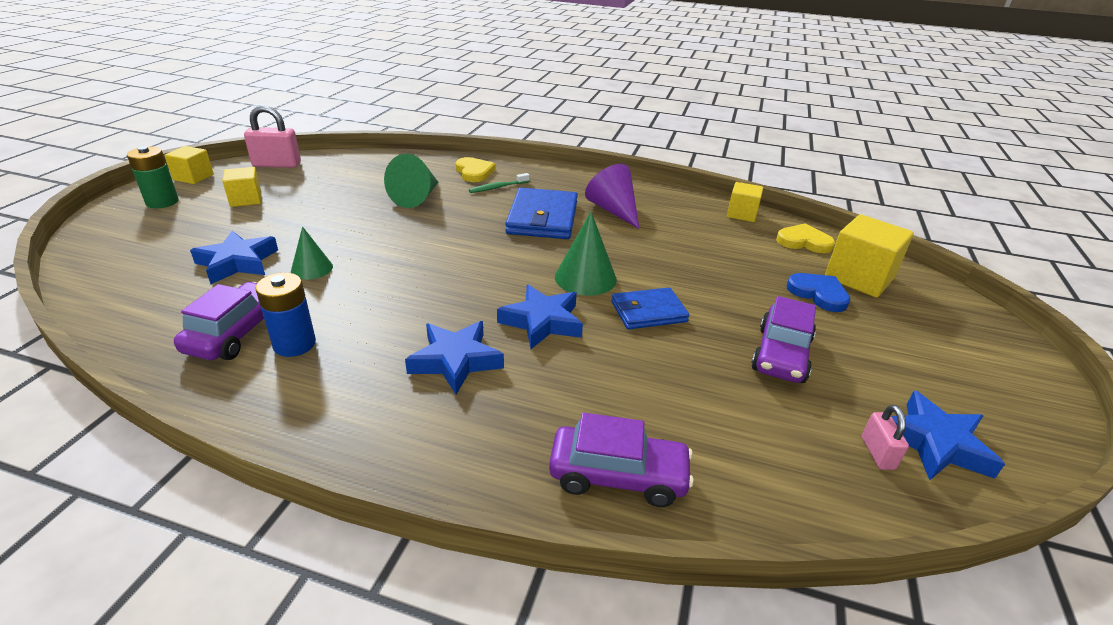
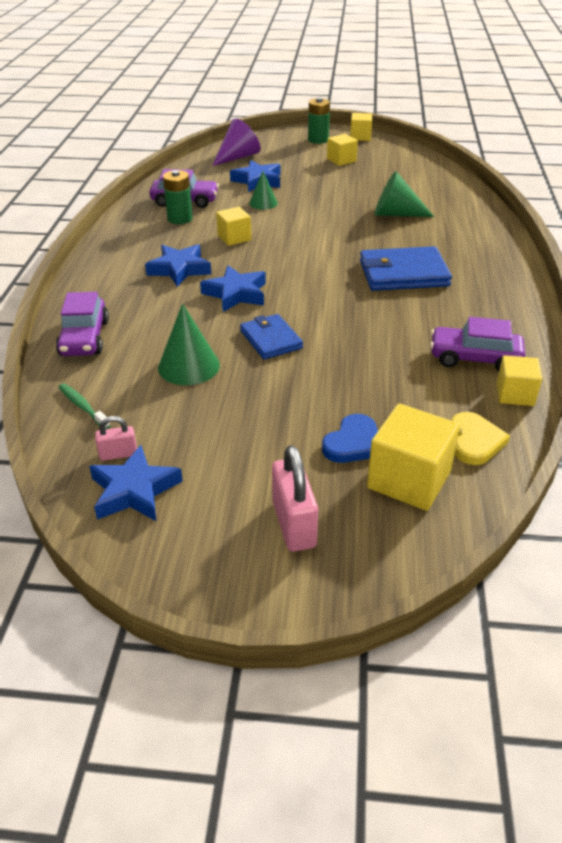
camera: 80 degrees right, 5 degrees up
pink padlock [244,105,301,168] -> pink padlock moved to [272,445,318,552]
blue battery [255,273,316,357] -> green battery [163,170,193,224]
yellow heart [456,157,495,182] -> none
green toothbrush [469,173,530,193] -> green toothbrush moved to [58,384,111,430]
green cone [555,212,617,296] -> green cone moved to [158,303,220,385]
purple cone [585,164,639,229] -> purple cone moved to [212,118,260,166]
purple car [751,296,816,383] -> purple car moved to [430,317,525,371]
none -> yellow cube [216,207,251,246]

